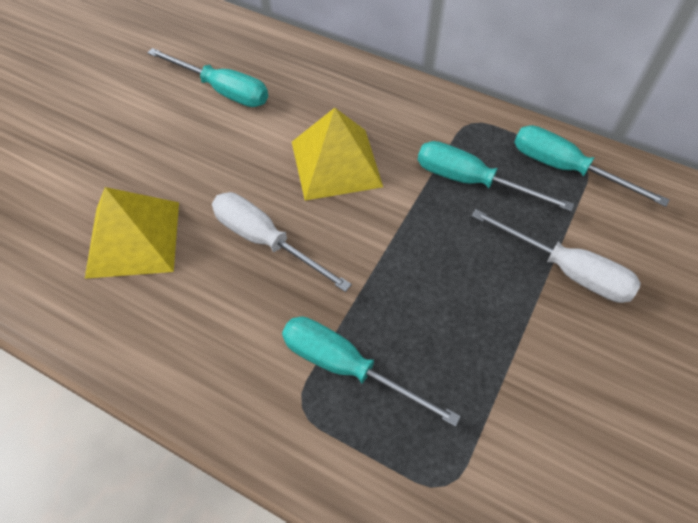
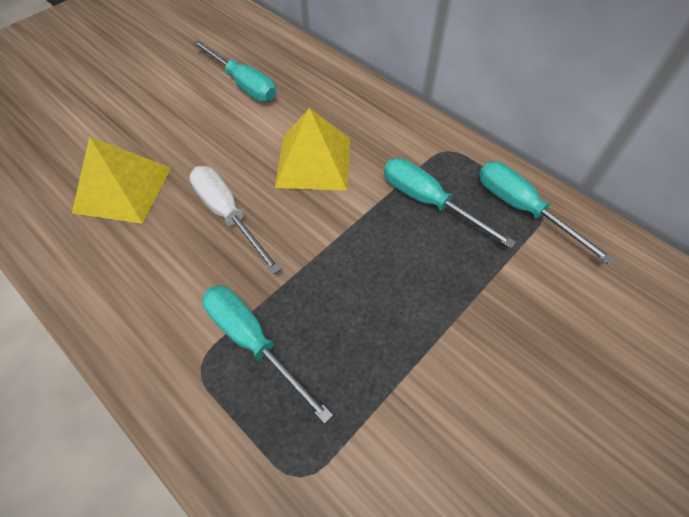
camera: 15 degrees right, 0 degrees up
white screwdriver [471,209,641,303] -> none

